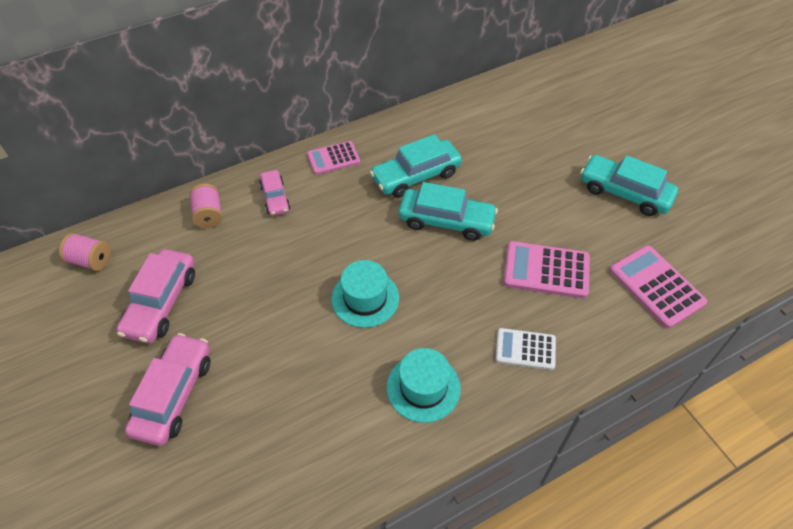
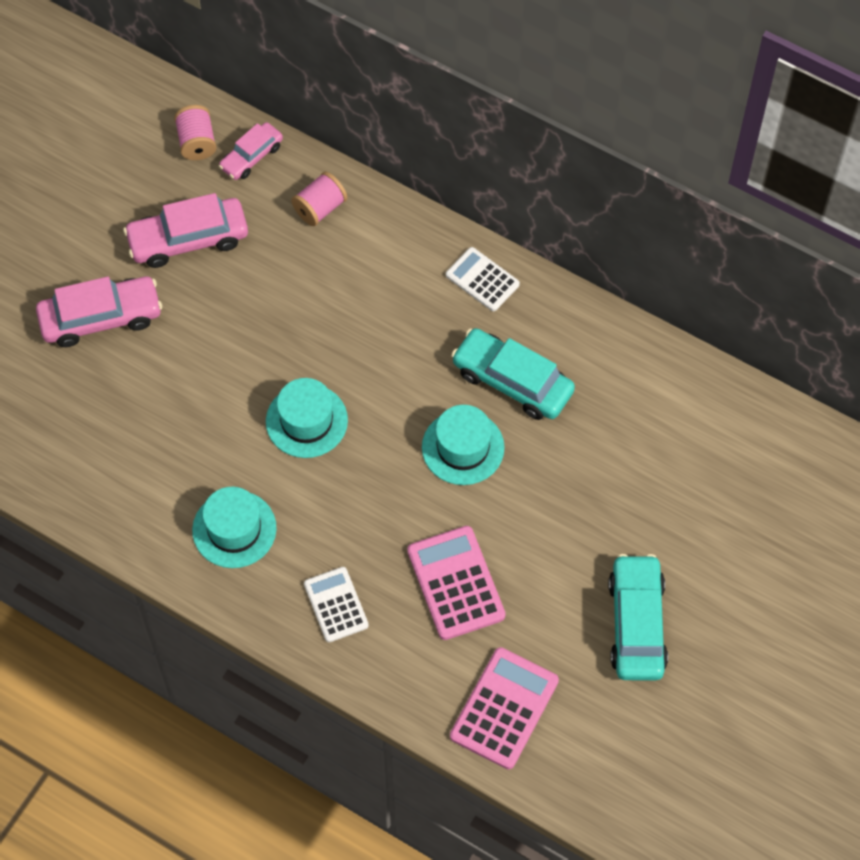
camera: 60 degrees right, 10 degrees up
pink car [259,170,290,216] -> pink car moved to [219,122,283,180]
pink calculator [307,141,360,175] -> white calculator [446,247,520,311]
turquoise car [399,182,498,241] -> turquoise hat [422,405,505,485]

